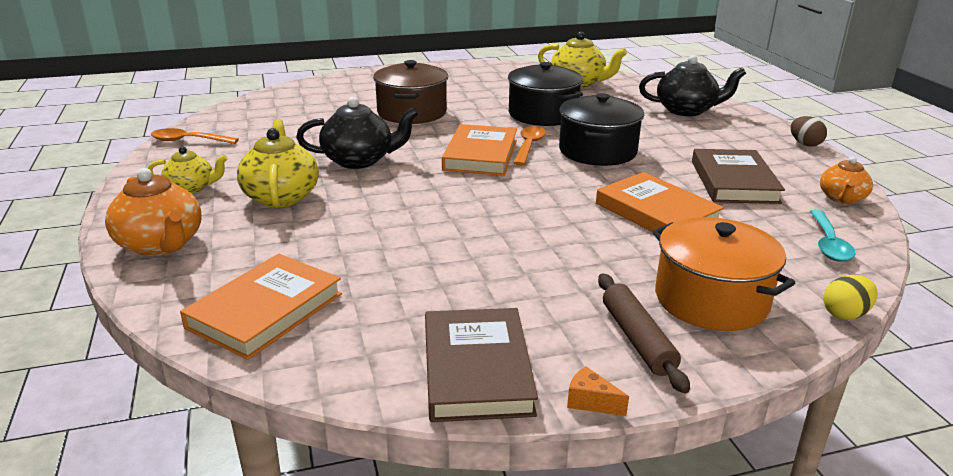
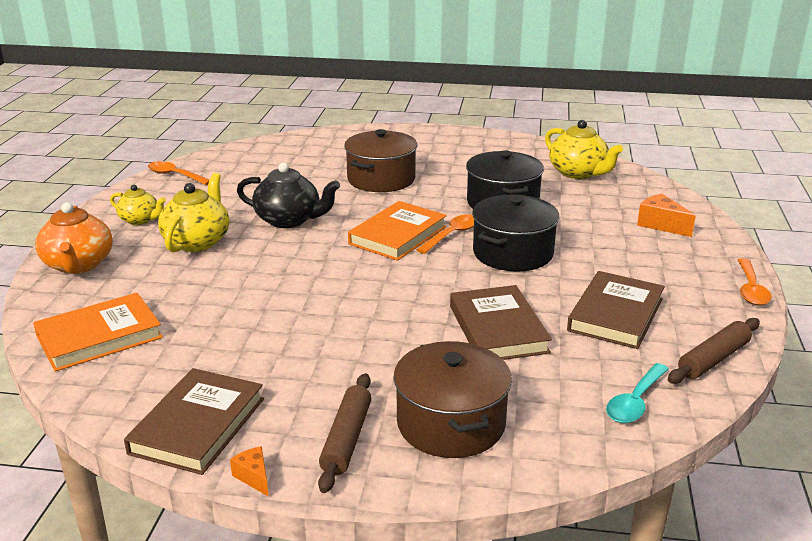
camera: 25 degrees right, 0 degrees up
orange book [596,172,724,232] -> brown book [450,285,552,360]
black teapot [639,55,746,116] -> orange cheese [637,194,696,237]
orange pot [652,217,795,331] -> brown pot [394,341,512,458]
brown egg [791,116,827,147] -> orange spoon [738,258,772,305]
orange teapot [820,157,873,204] -> brown rolling pin [668,318,760,384]
yellow egg [823,275,878,320] -> none

